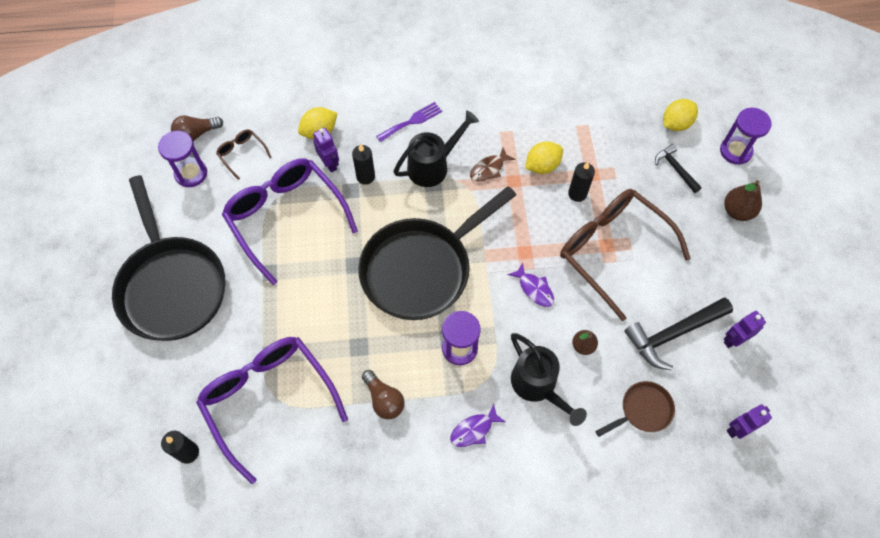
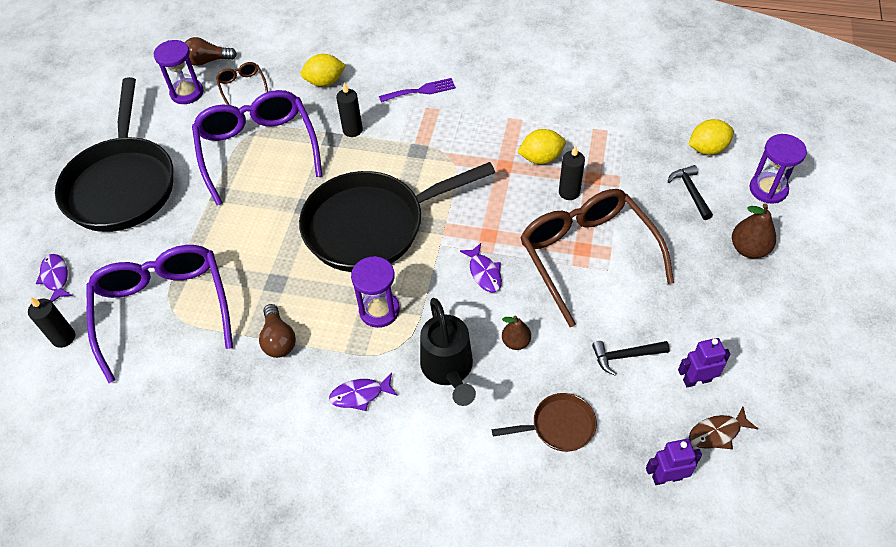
camera: 20 degrees right, 10 degrees down
purple robot [313,128,339,172] -> none
black watering can [394,110,479,187] -> none
brown fish [470,147,516,182] -> brown fish moved to [689,407,758,449]
black hammer [624,298,733,370] -> black hammer [592,341,670,375], size x0.57
none -> purple fish [36,254,73,302]

